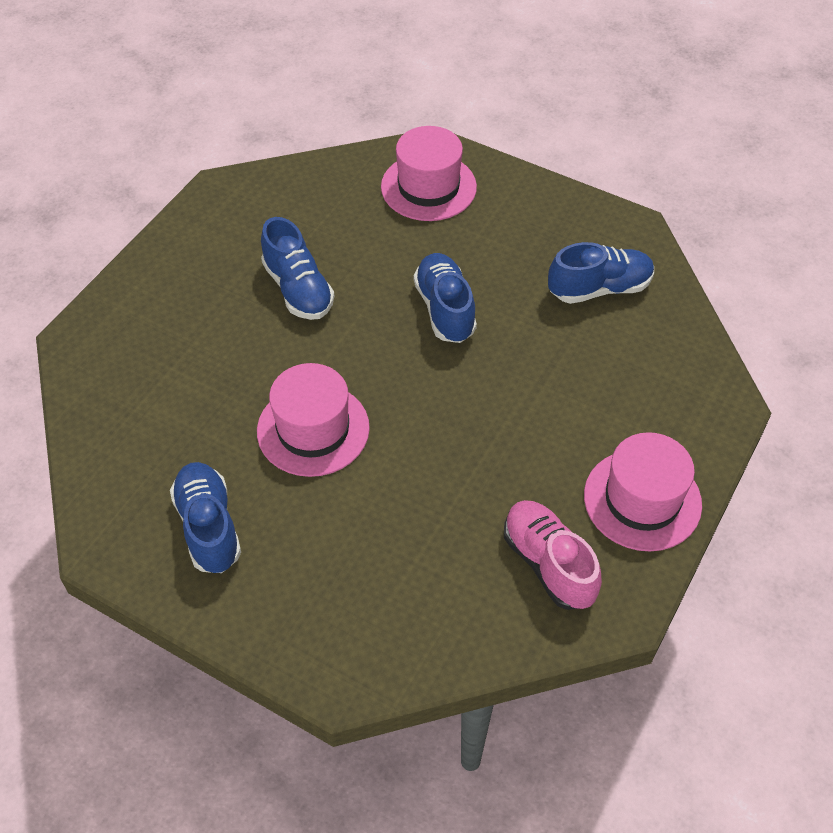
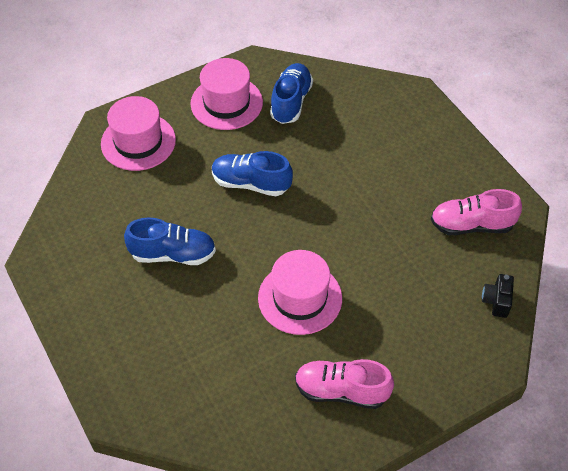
camera: 60 degrees left, 0 degrees up
blue shoe [170,462,241,573] -> pink shoe [295,359,394,409]
pink hat [584,432,702,552] -> pink hat moved to [190,58,263,130]
none -> black camera [482,274,514,318]

